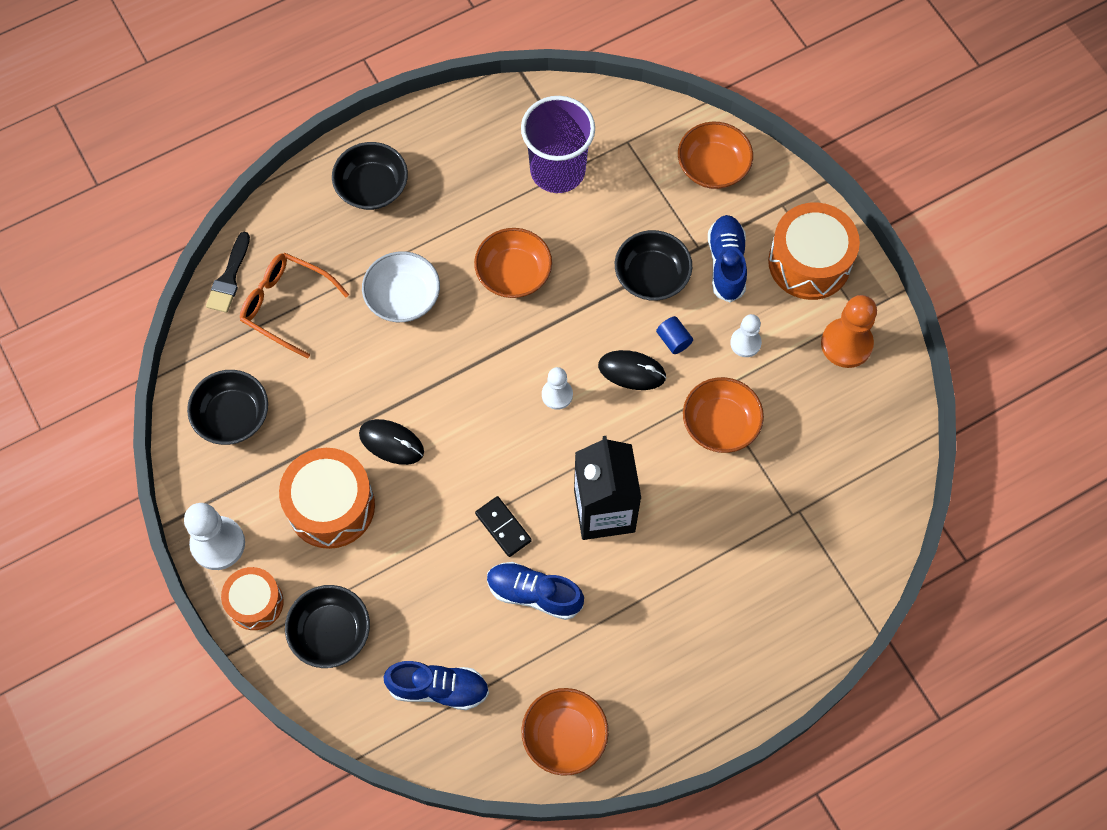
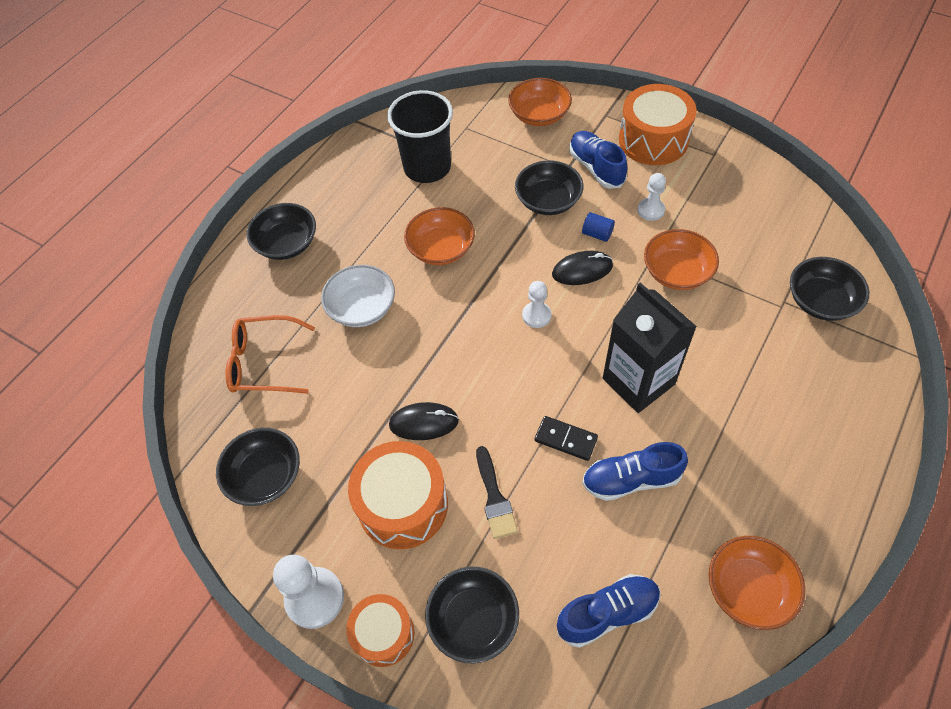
camera: 25 degrees left, 10 degrees down
black brush [206,232,250,313] -> black brush moved to [476,446,518,539]
purple cup [521,96,595,193] -> black cup [387,90,453,183]
orange pawn [821,295,877,368] -> none
none -> black bowl [790,257,869,321]

